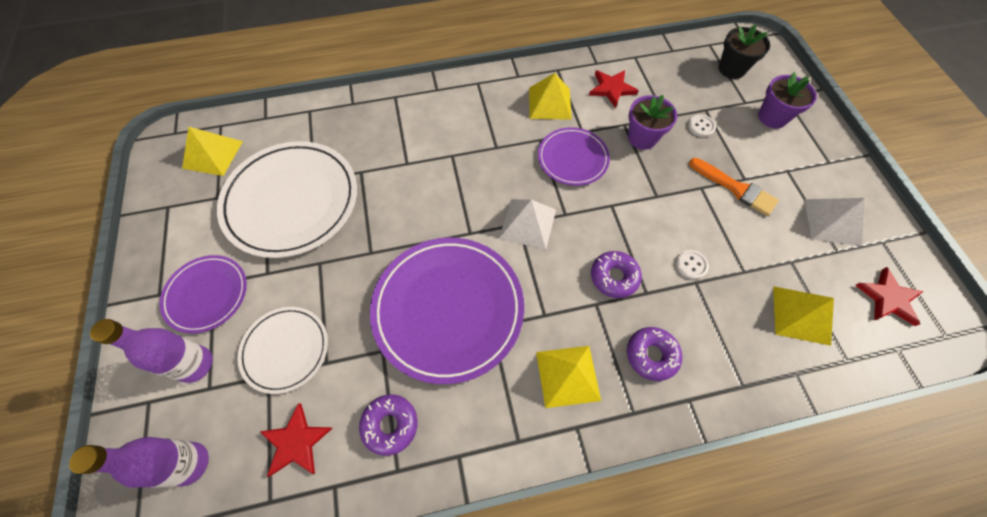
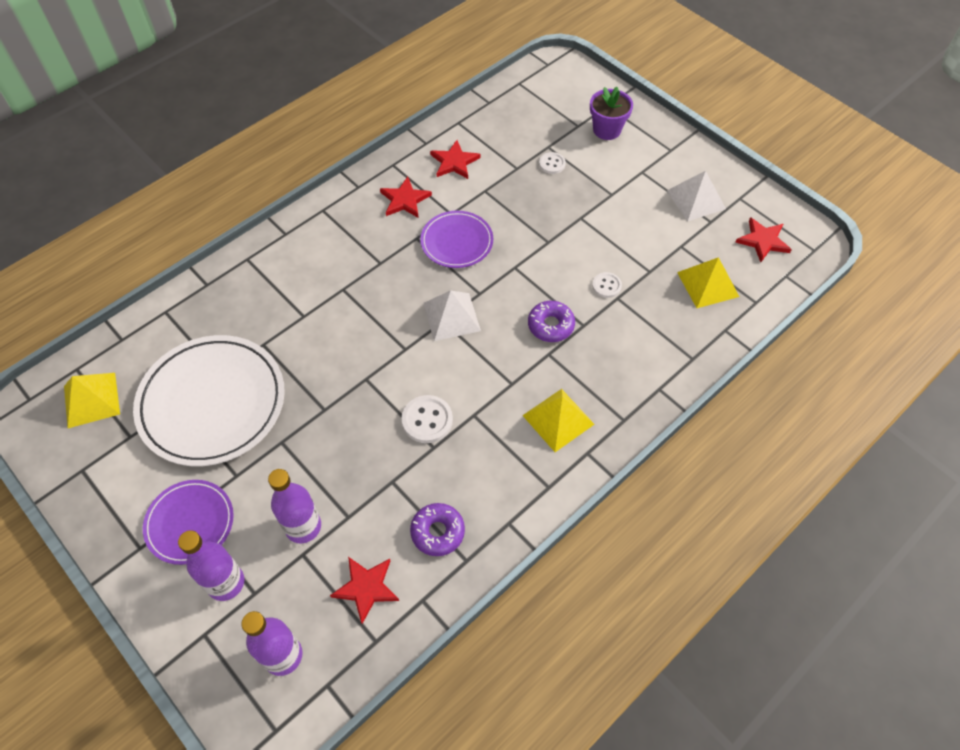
camera: 30 degrees left, 5 degrees down
white plate [237,307,328,394] -> purple bottle [268,469,321,543]
purple plate [370,238,524,384] -> white button [402,395,453,443]
yellow pyramid [529,73,572,120] -> red star [380,177,432,218]
purple donut [627,327,682,381] -> none
purple flower pot [628,95,677,150] -> none
orange brush [689,158,779,216] -> none
black flower pot [719,25,770,79] -> none

